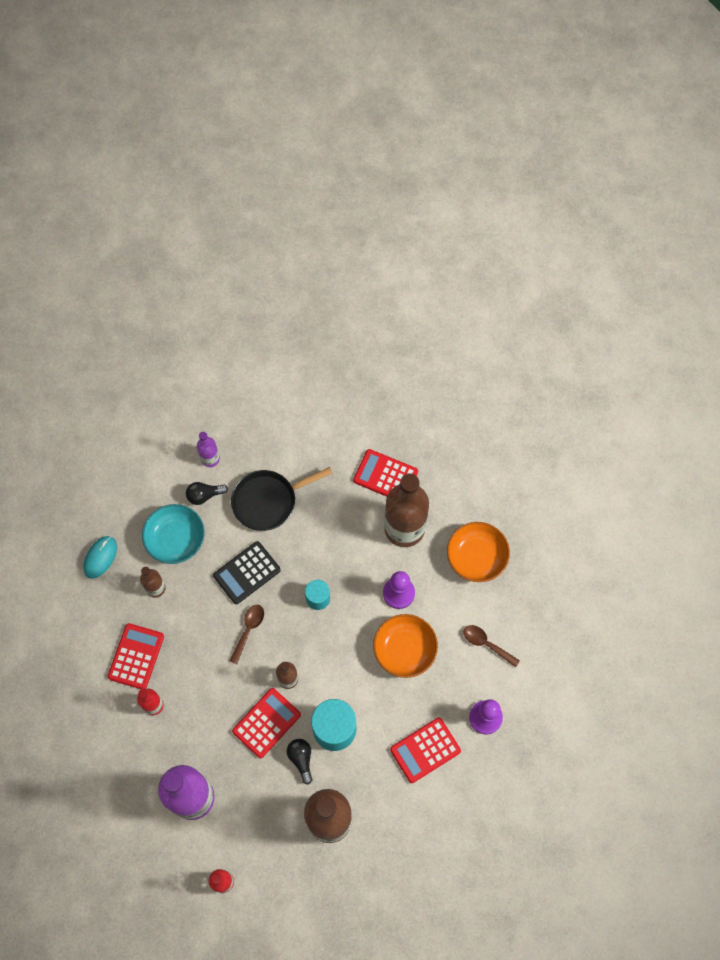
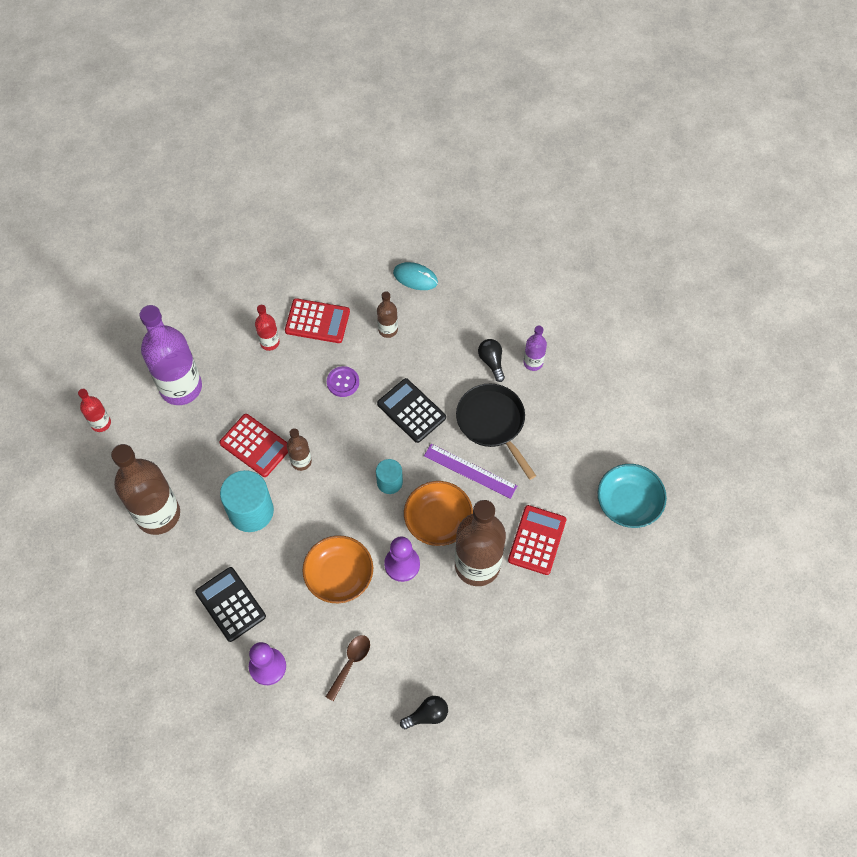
camera: 85 degrees right, 5 degrees down
turquoise bowl [142,504,205,564] -> turquoise bowl moved to [597,464,667,528]
brown spoon [230,605,264,664] -> none
black light bulb [287,739,312,785] -> black light bulb moved to [400,696,448,729]
red calculator [390,717,461,783] -> black calculator [195,567,266,642]
orange bowl [447,522,510,582] -> orange bowl moved to [404,481,473,546]
none -> purple button [327,366,359,397]
none -> purple ruler [424,444,517,499]

